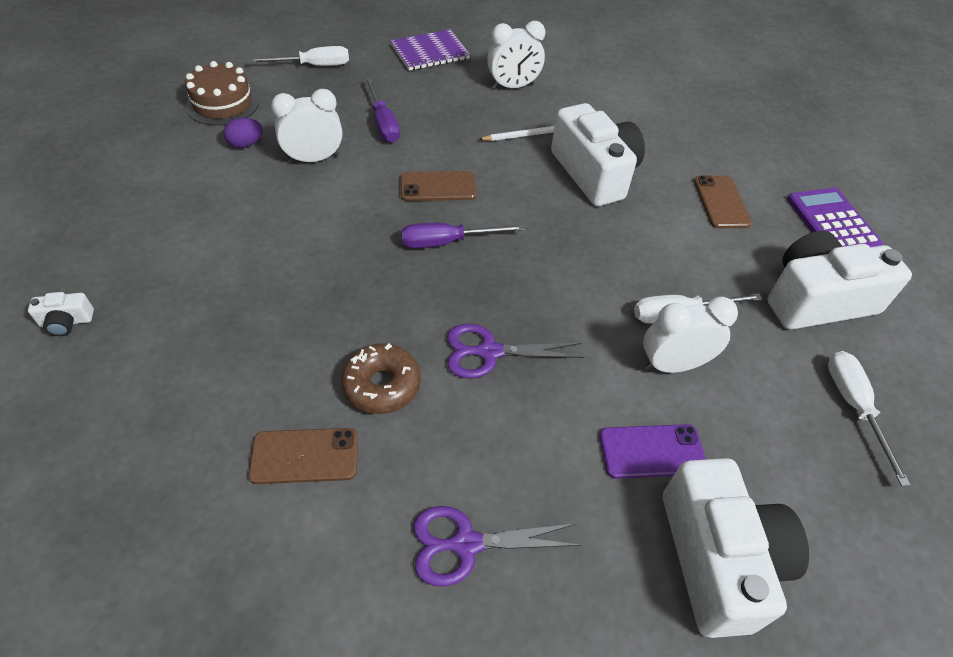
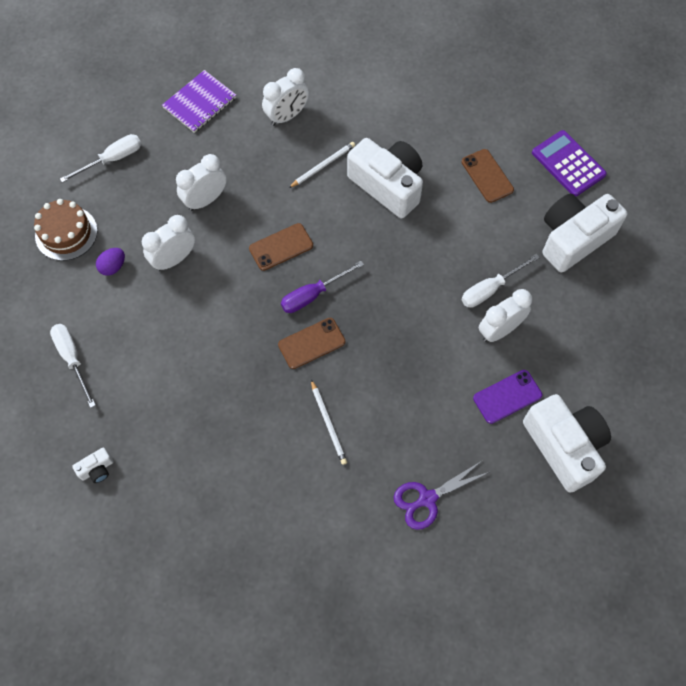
camera: 20 degrees left, 15 degrees up
brown phone [248,428,358,484] -> brown phone moved to [278,318,346,369]
brown donut [341,343,421,414] -> white pencil [311,380,347,465]
purple screwdriver [365,77,400,143] -> white clock [176,154,227,211]
purple scissors [447,324,584,379] -> none
white screwdriver [828,351,910,486] -> white screwdriver moved to [50,324,96,408]

